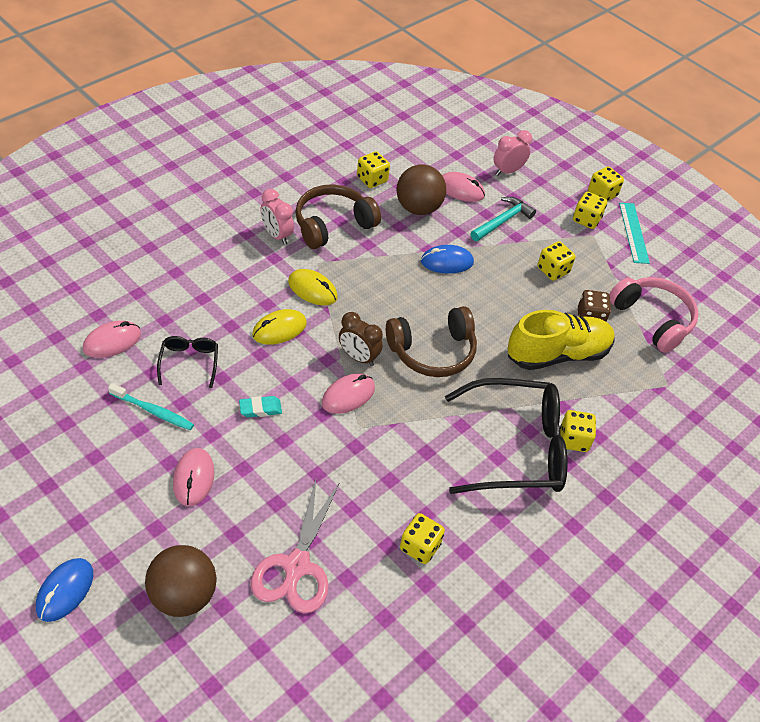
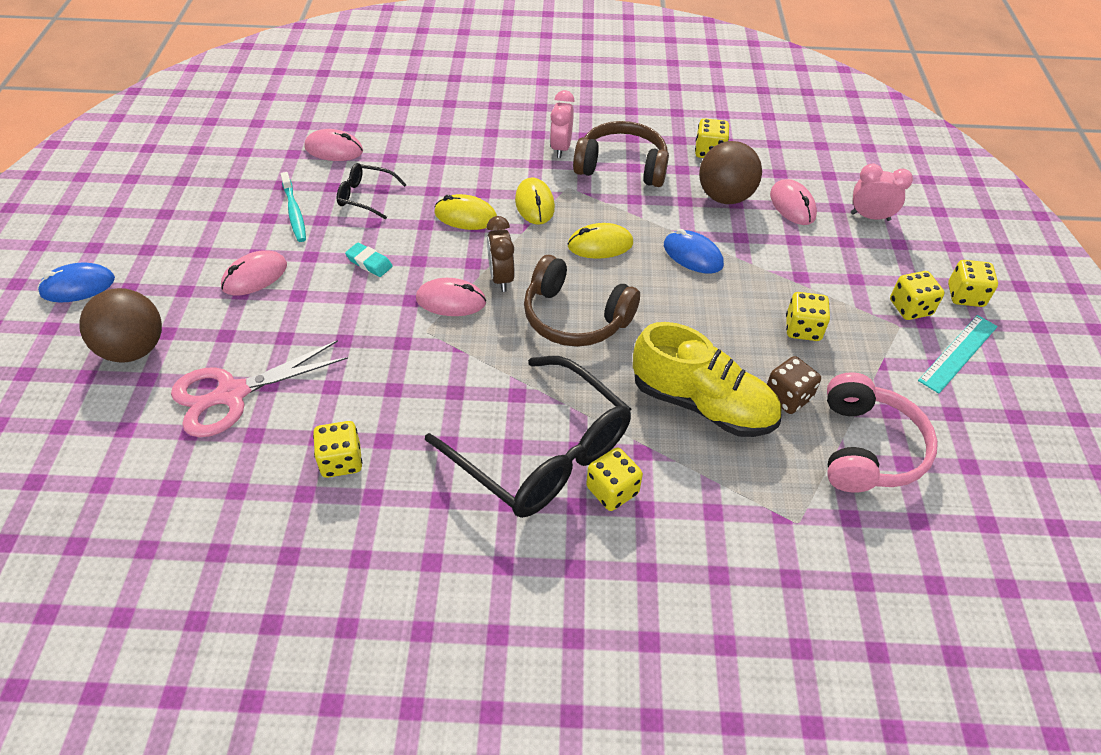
camera: 50 degrees right, 0 degrees up
black glasses [157,336,218,388] -> black glasses turned 120 degrees counterclockwise [337,163,407,219]
turquoise hammer [471,197,536,241] -> none
none -> yellow mouse [568,223,633,259]

